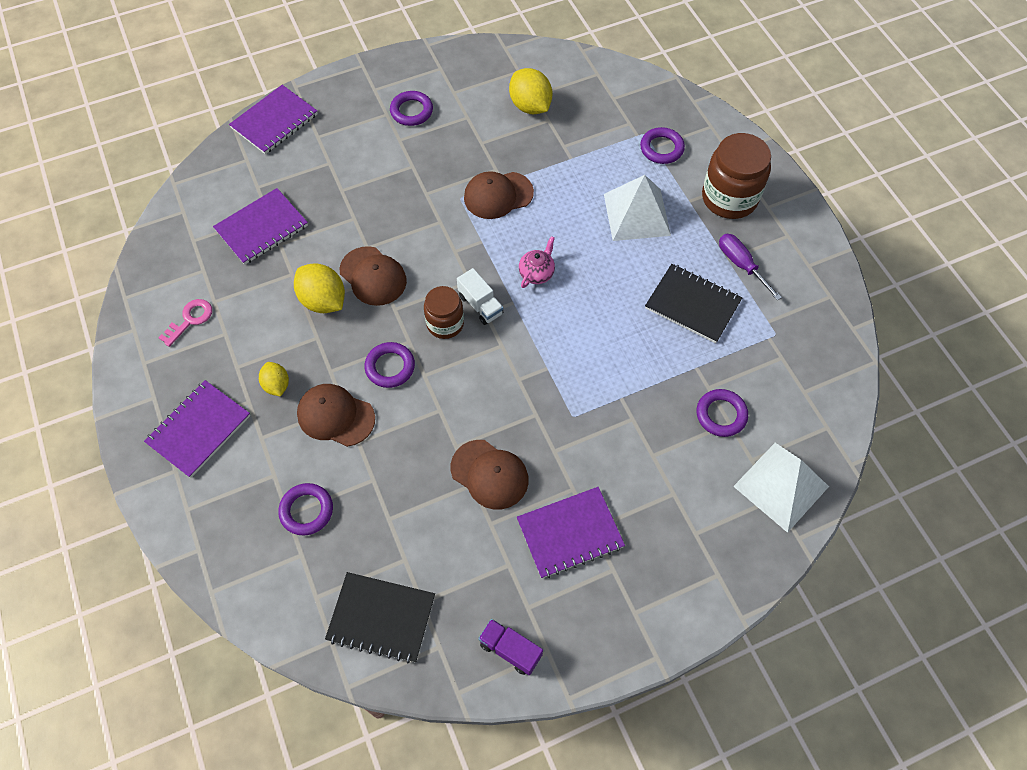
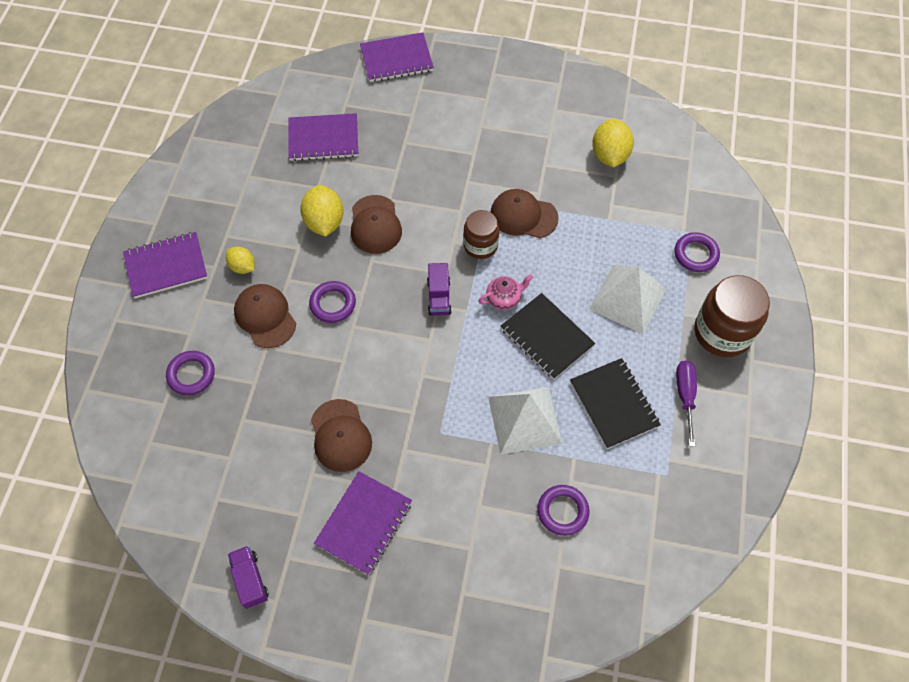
camera: 35 degrees right, 0 degrees up
pink key [158,299,212,347] -> none
yellow lemon [259,362,289,397] -> yellow lemon turned 60 degrees counterclockwise [226,247,255,274]
black notebook [325,572,435,664] -> black notebook moved to [501,293,596,380]
purple ring [390,91,433,126] -> none
brown jar [424,286,464,339] -> brown jar moved to [463,210,499,259]
white truck [457,268,503,325] -> purple truck [427,263,452,316]
purple notebook [517,487,625,579] -> purple notebook turned 75 degrees counterclockwise [314,471,412,575]
white pyramid [733,443,829,533] -> white pyramid moved to [488,387,562,454]

